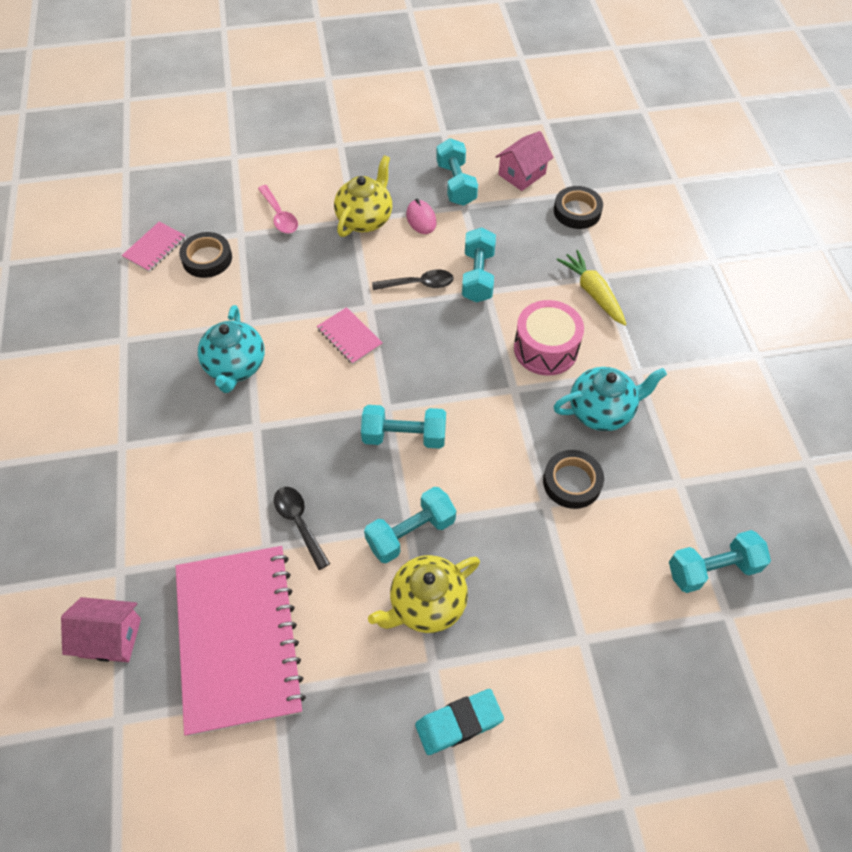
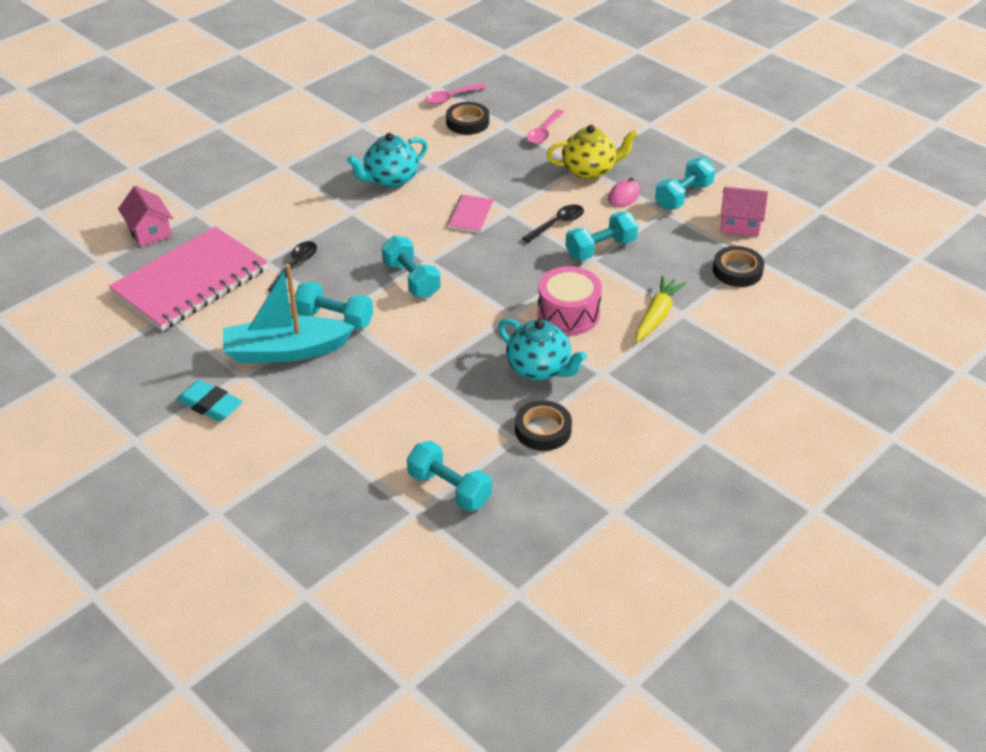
camera: 55 degrees right, 15 degrees down
pink notebook [122,222,186,272] -> pink spoon [425,83,487,104]
yellow teapot [368,555,480,633] -> turquoise boat [223,264,355,363]
black spoon [372,269,454,290] -> black spoon turned 90 degrees counterclockwise [522,204,584,243]
black tape [543,450,604,509] -> black tape moved to [515,400,572,451]

